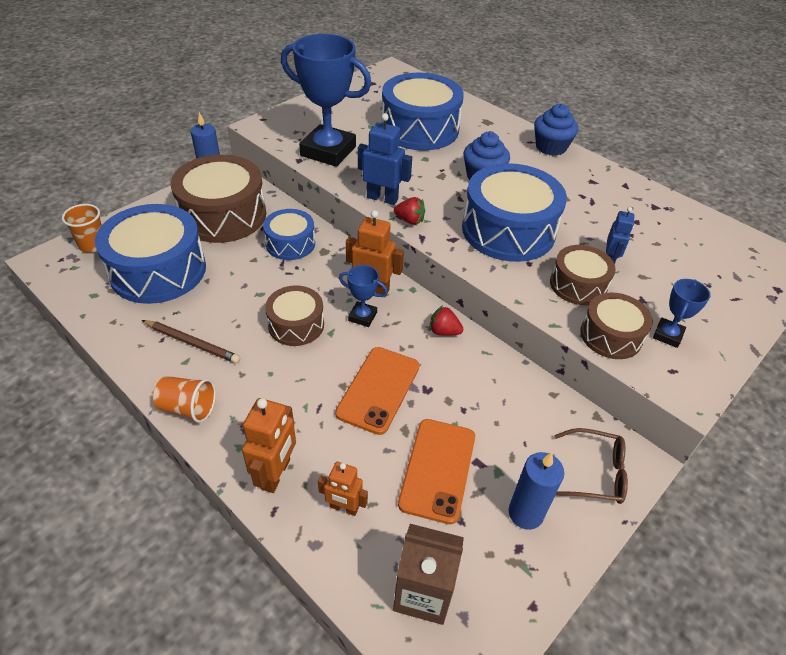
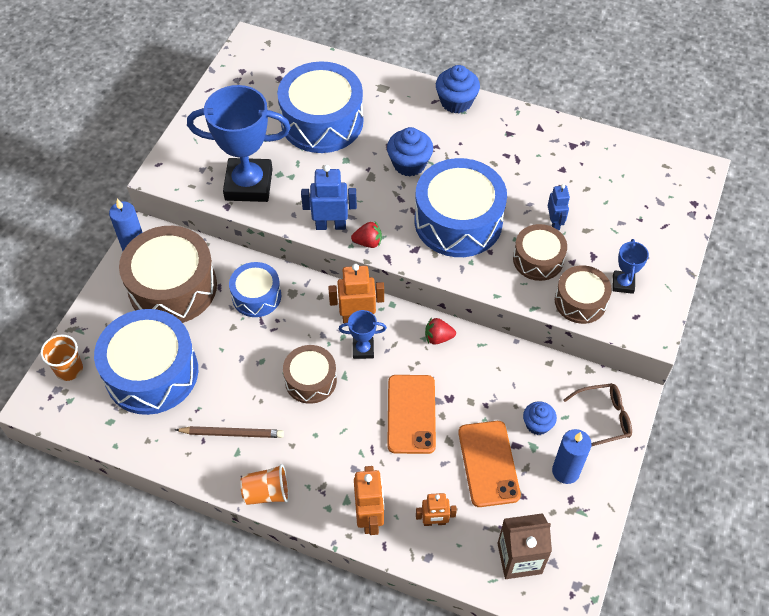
camera: 20 degrees left, 10 degrees up
none -> blue cupcake [523,401,557,435]

